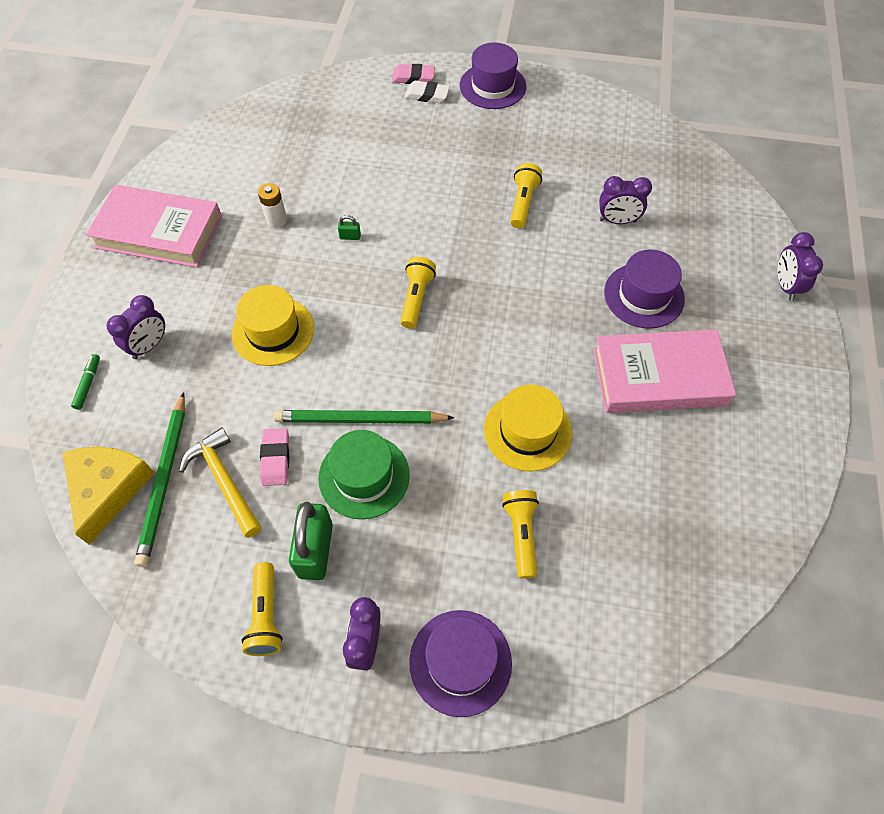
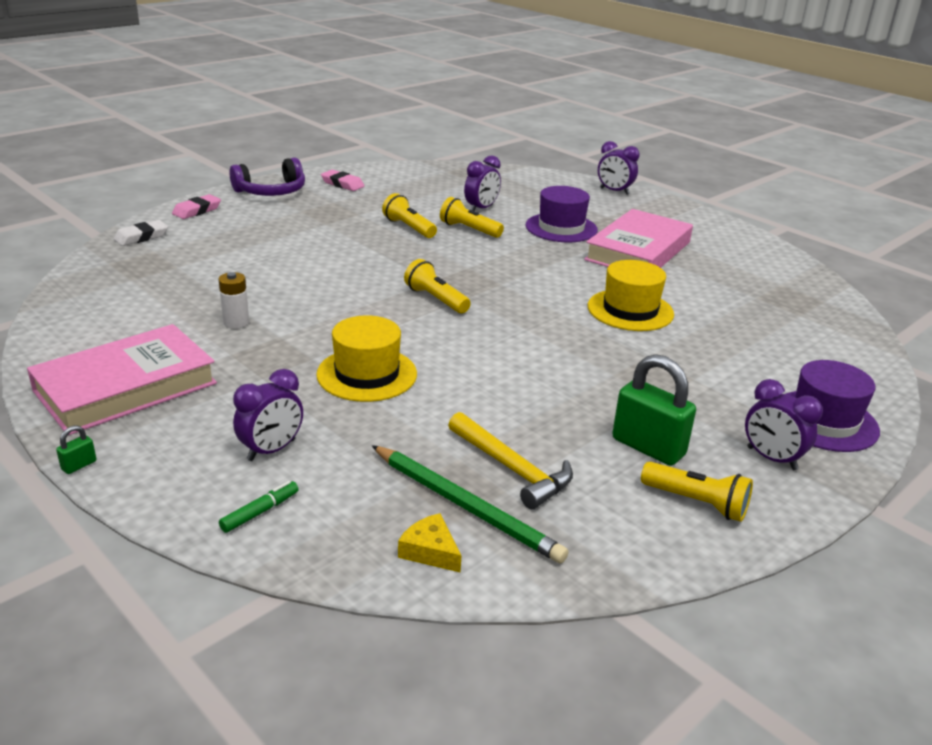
camera: 55 degrees left, 30 degrees down
yellow cheese [63,447,155,545] -> yellow cheese [398,513,461,572], size x0.50
green marker [71,354,100,410] -> green marker turned 90 degrees clockwise [219,481,298,533]
purple clock [107,295,165,359] -> purple clock turned 60 degrees clockwise [233,369,303,461]
yellow hammer [179,428,261,538] -> yellow hammer turned 135 degrees counterclockwise [448,412,573,509]
pink eraser [260,428,289,486] -> pink eraser moved to [321,170,364,191]
green pencil [273,410,454,424] -> none
green hat [318,430,410,519] -> none
green padlock [338,215,361,240] -> green padlock moved to [56,425,96,474]
white eraser [405,80,450,103] -> white eraser moved to [113,220,168,246]
purple hat [460,43,526,109] -> purple headphones [230,157,305,196]
yellow flashlight [502,490,539,579] -> yellow flashlight moved to [440,197,504,238]

